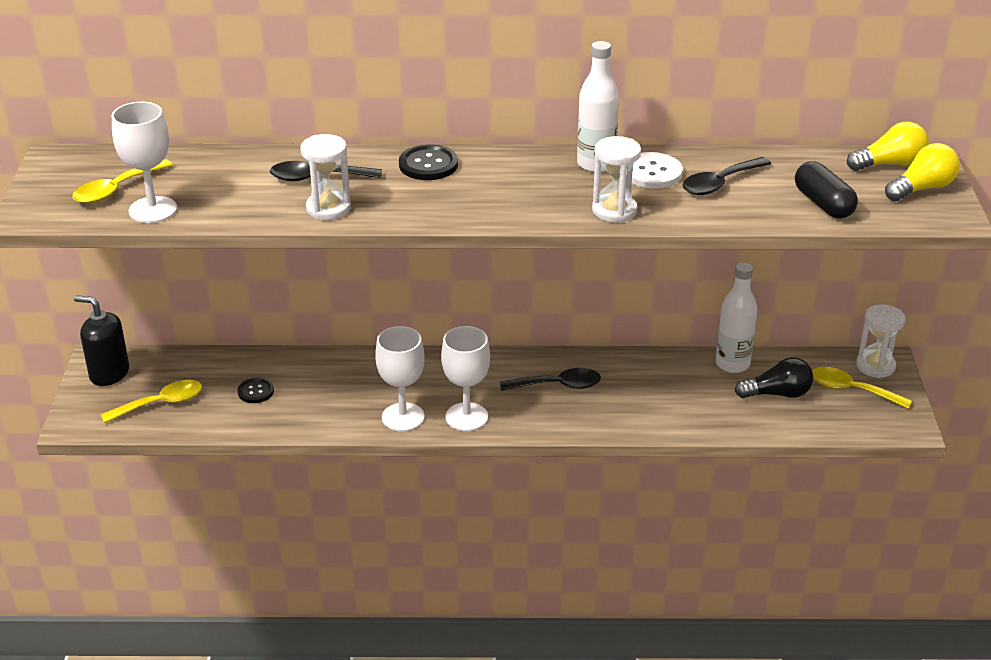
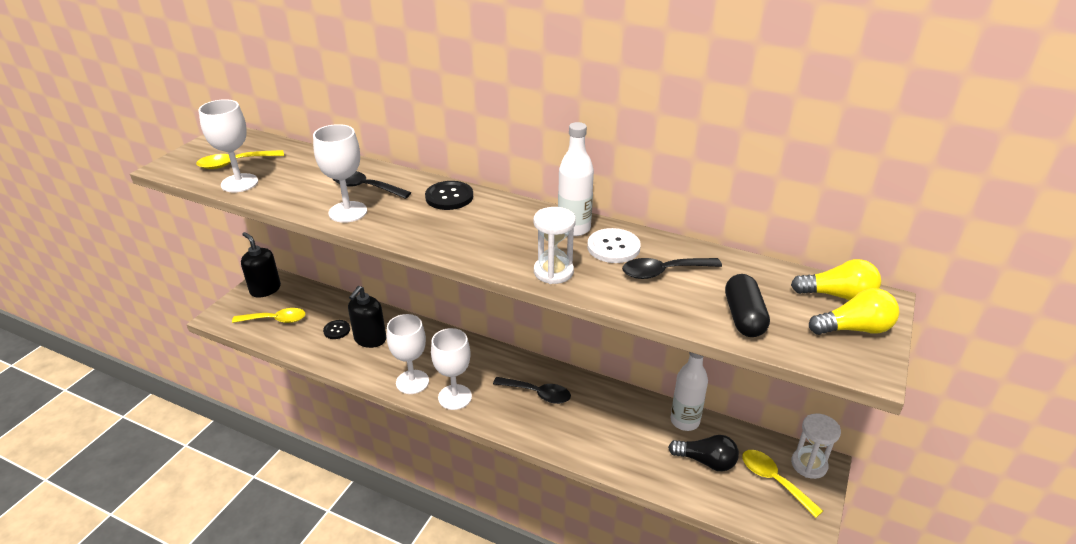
camera: 25 degrees right, 0 degrees up
white hourglass [300,134,351,220] -> white goblet [313,124,367,223]
none -> black soap dispenser [348,286,386,348]

